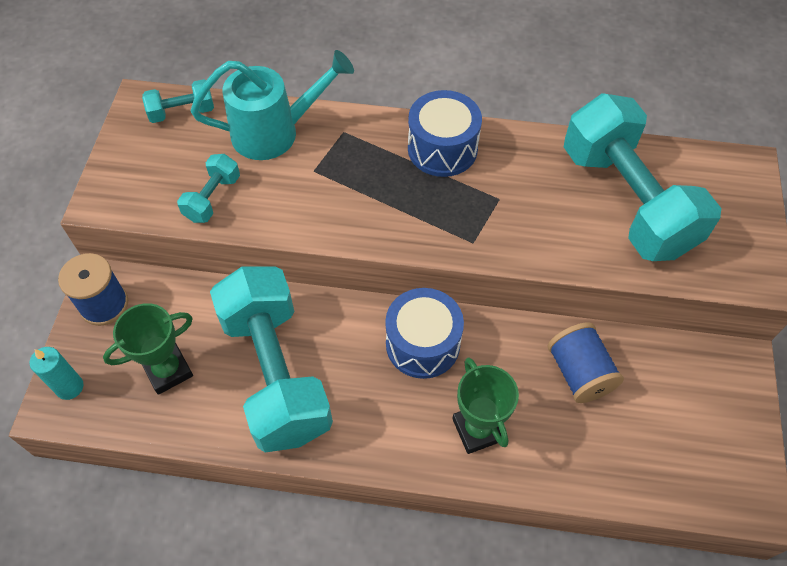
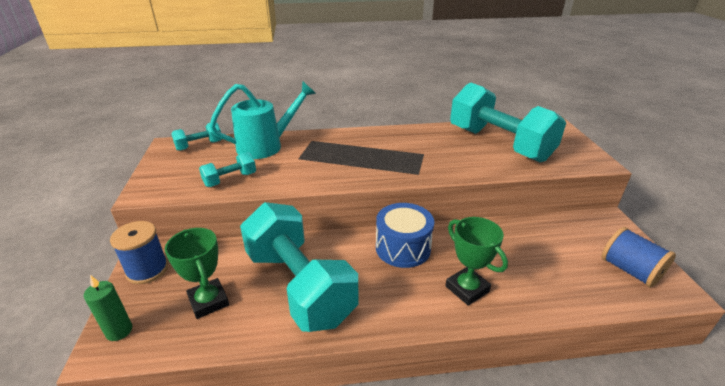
camera: 15 degrees left, 25 degrees down
turquoise candle [30,347,83,400] -> green candle [84,275,132,341]
green trophy [103,303,193,395] -> green trophy turned 75 degrees counterclockwise [165,228,229,319]
turquoise dumbbell [177,154,240,223] -> turquoise dumbbell turned 45 degrees clockwise [199,152,256,187]
blue drum [408,90,482,177] -> none
blue spool [548,322,624,403] -> blue spool moved to [602,227,676,288]

